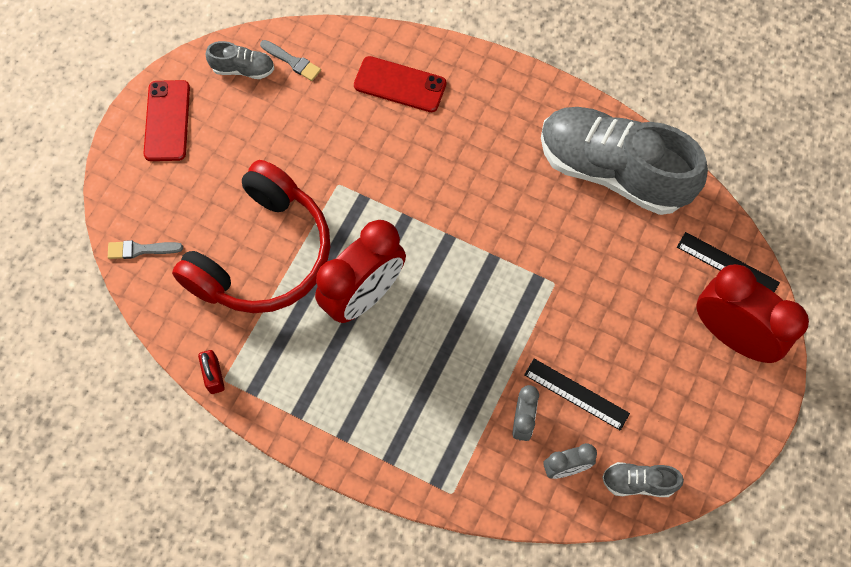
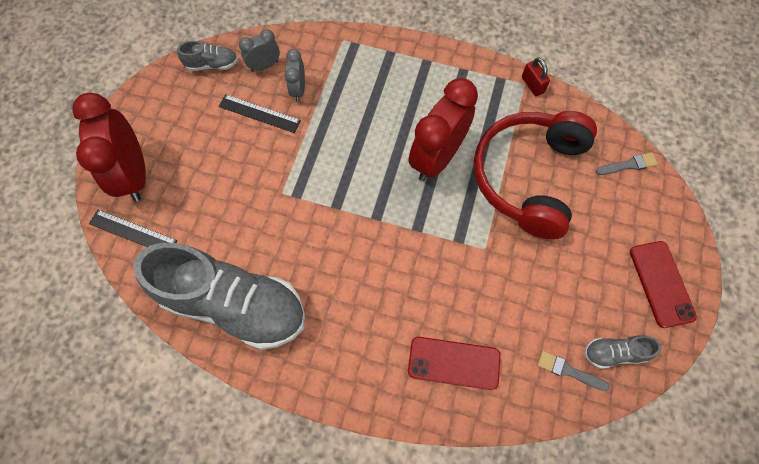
camera: 170 degrees right, 0 degrees up
red clock [696,264,809,363] -> red clock turned 45 degrees clockwise [72,93,146,202]

